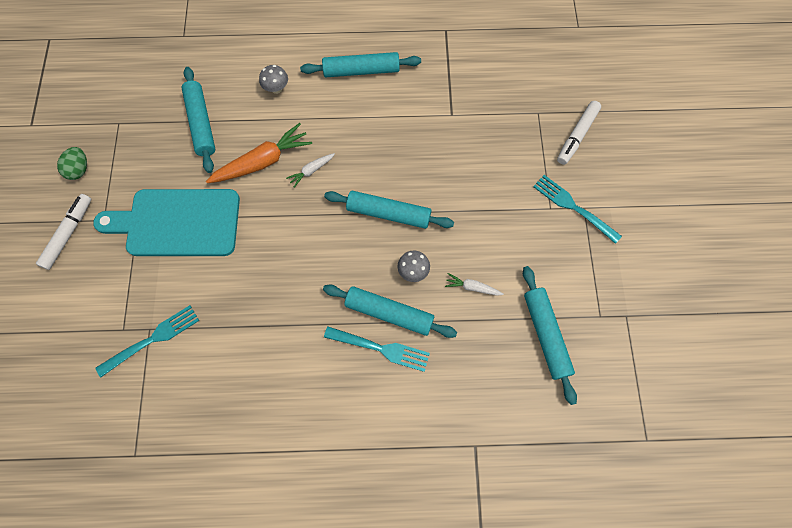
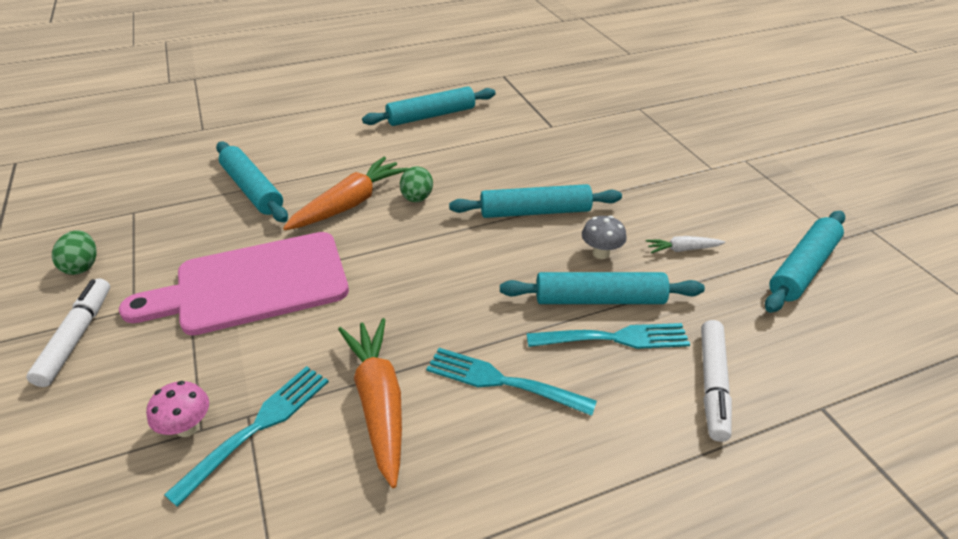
camera: 20 degrees left, 30 degrees down
turquoise cutting board [93,189,240,256] -> pink cutting board [119,232,349,335]
grey mushroom [259,65,288,94] -> none
white carrot [286,153,335,188] -> green egg [400,166,433,202]
turquoise rolling pin [523,266,577,405] -> turquoise rolling pin turned 75 degrees clockwise [765,211,845,313]
turquoise fork [533,175,622,244] -> turquoise fork moved to [426,348,597,416]
white marker [557,101,601,165] -> white marker moved to [701,320,732,442]
none -> pink mushroom [146,381,209,437]
none -> orange carrot [338,318,402,488]

